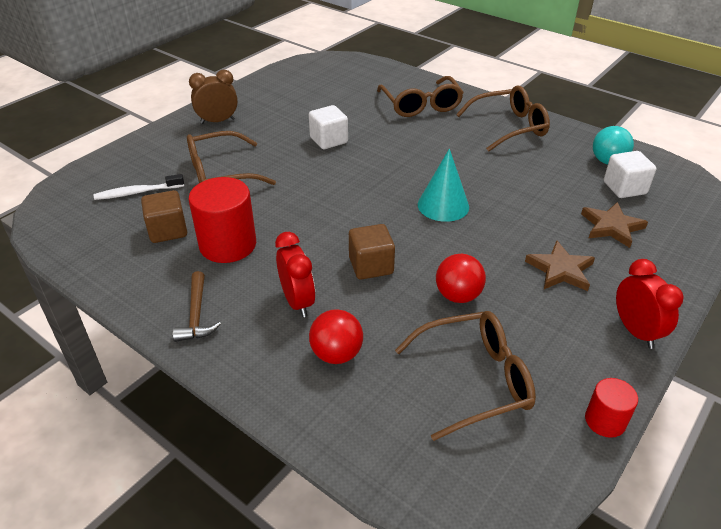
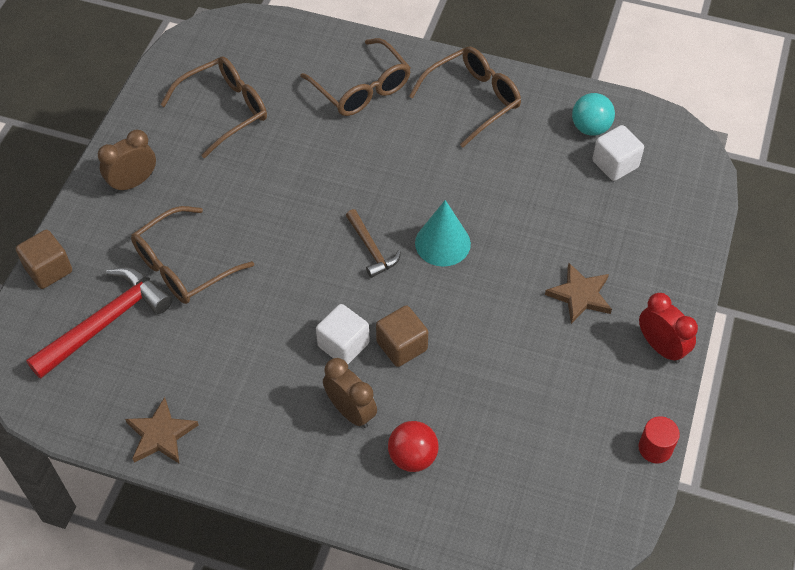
camera: 20 degrees left, 15 degrees up
white toothbrush [94,174,184,200] -> red hammer [26,267,172,379]
brown cube [141,190,187,243] -> brown cube moved to [16,230,72,289]
brown hammer [173,271,221,342] -> brown hammer moved to [346,209,401,278]
red cylinder [189,177,256,263] -> none
red clock [275,232,315,317] -> brown clock [323,358,377,428]
white cube [309,105,348,149] -> white cube moved to [316,304,370,364]
brown glasses [395,311,536,441] -> brown glasses moved to [160,57,267,158]
red ball [436,254,486,303] -> none
brown star [581,202,648,248] -> brown star moved to [125,397,199,463]

